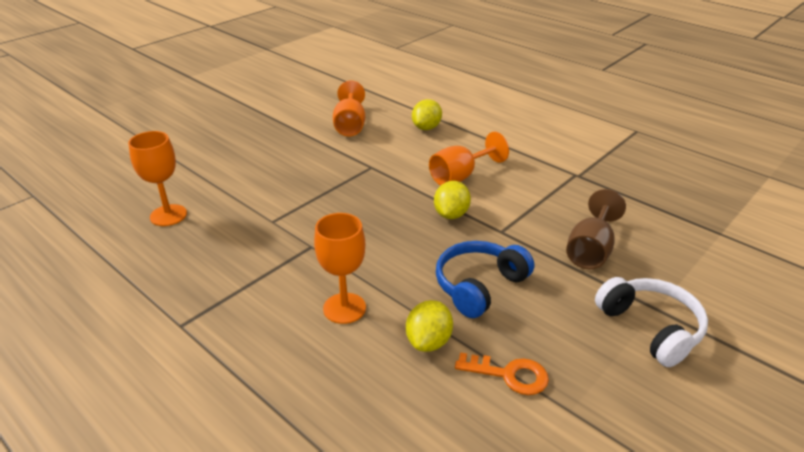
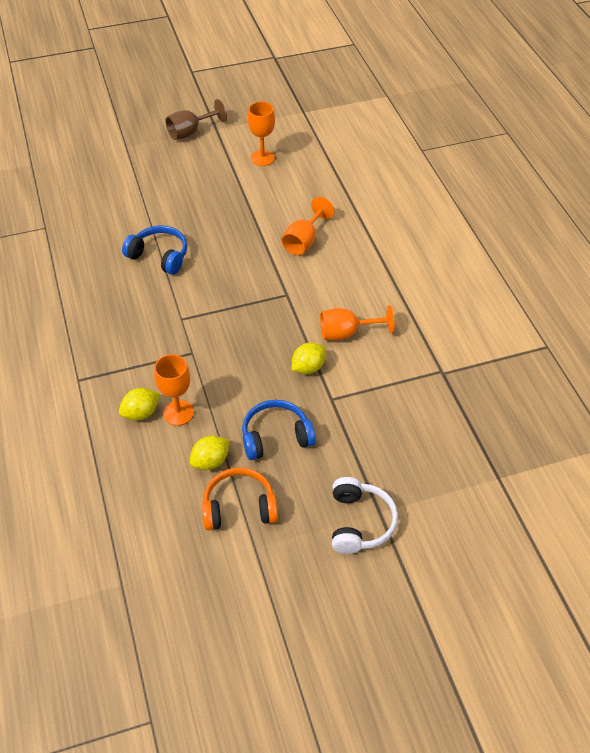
camera: 30 degrees right, 15 degrees up
orange goblet [128,131,187,226] -> orange goblet moved to [248,102,275,166]
yellow lemon [412,99,442,130] -> yellow lemon moved to [119,388,160,421]
orange key [455,352,549,395] -> orange headphones [202,468,278,531]
brown goblet [566,189,626,270] -> brown goblet moved to [166,99,227,140]
none -> blue headphones [122,225,187,275]

